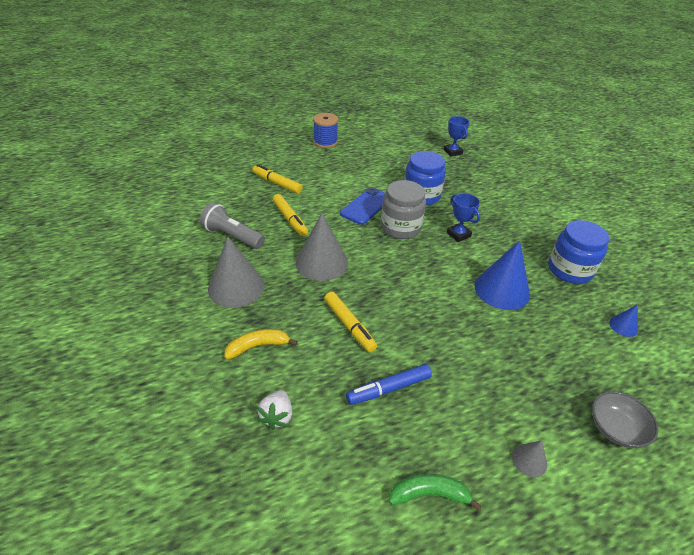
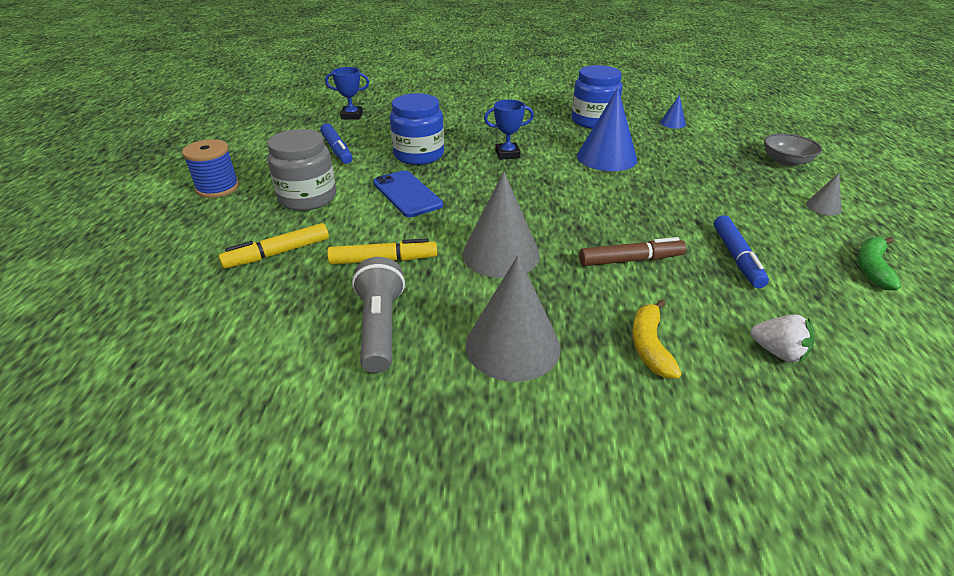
camera: 65 degrees left, 5 degrees down
grey flashlight [200,202,265,249] -> grey flashlight turned 120 degrees clockwise [352,257,405,373]
yellow marker [324,292,377,352] -> brown marker [579,237,686,266]
grey jar [381,180,426,239] -> grey jar moved to [267,129,336,211]
none -> blue marker [320,123,353,164]

